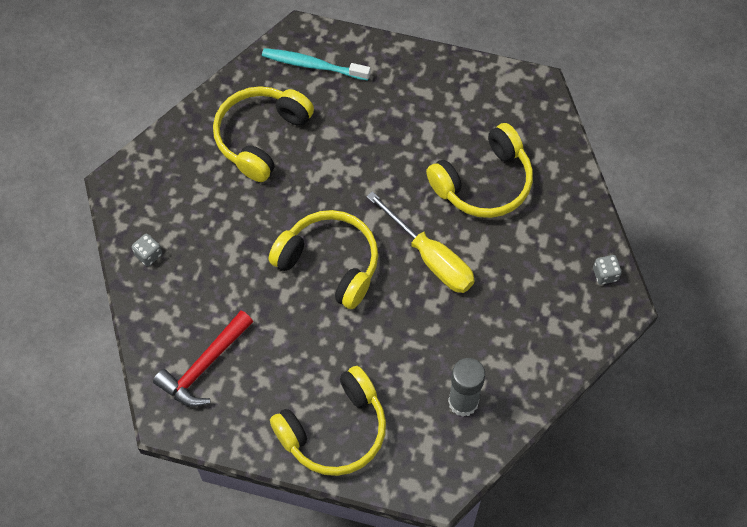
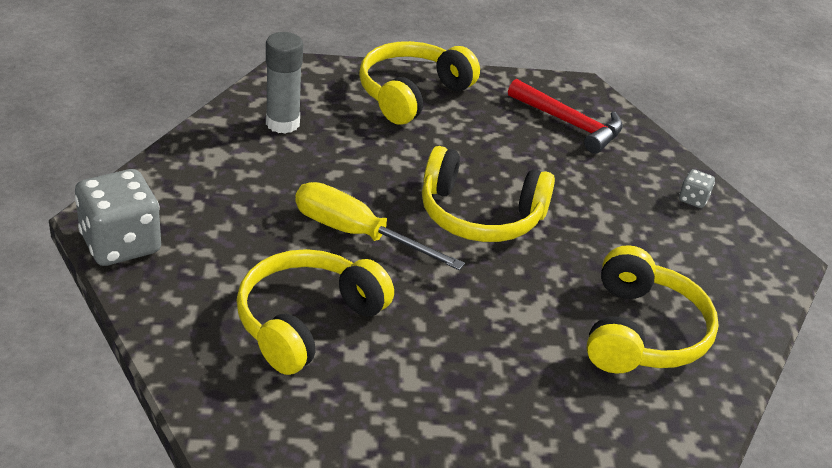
camera: 160 degrees right, 25 degrees down
red hammer [153,310,253,407] -> red hammer turned 105 degrees clockwise [508,79,623,154]
turquoise toothbrush [262,48,370,81] -> none
grey dice [593,255,622,285] -> grey dice [75,169,161,266], size x2.24

